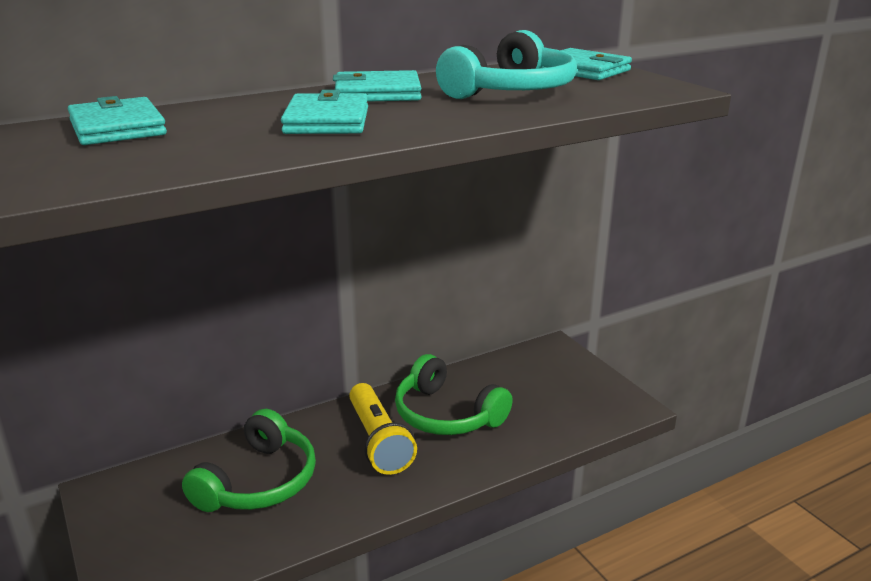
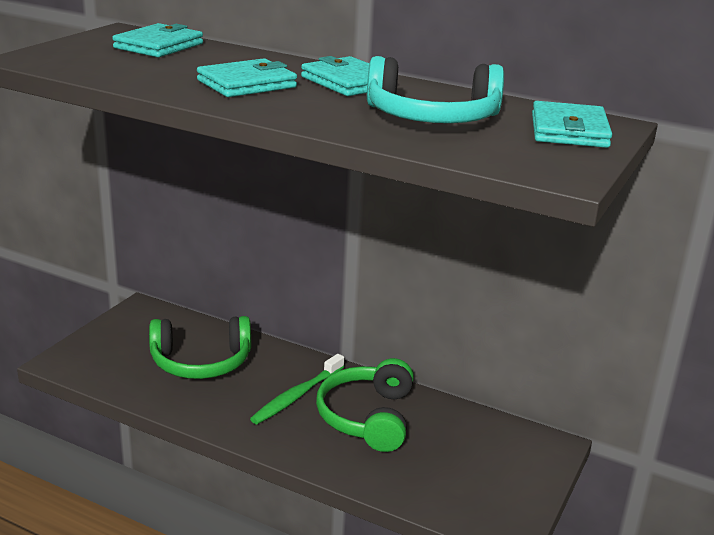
camera: 55 degrees right, 0 degrees up
yellow flashlight [349,383,417,475] -> green toothbrush [250,354,344,424]

